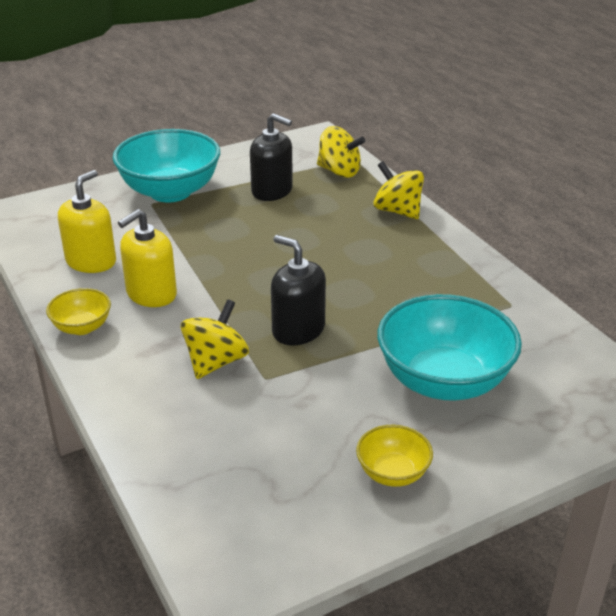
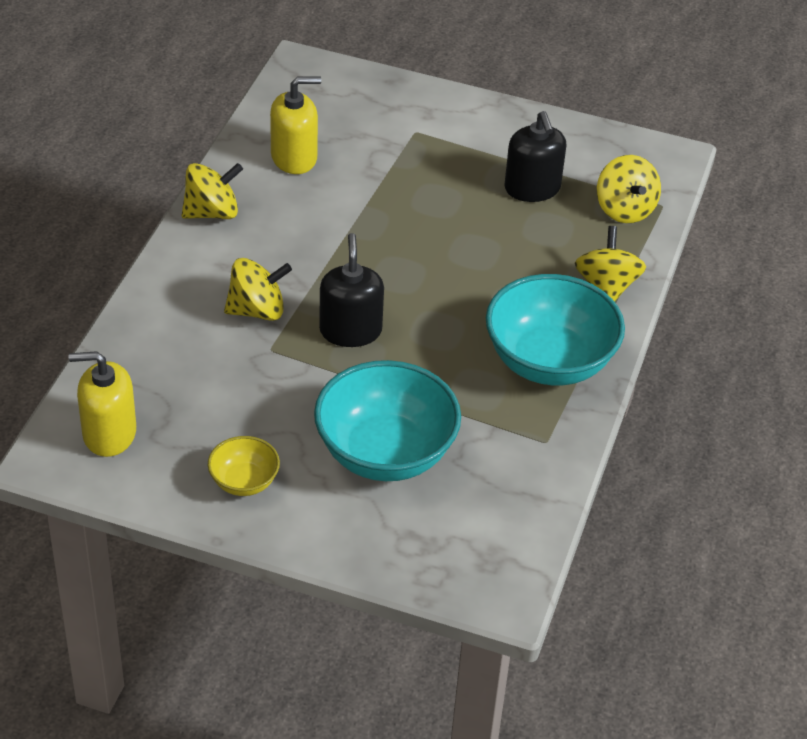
camera: 45 degrees right, 10 degrees up
yellow bowl [46,288,111,335] -> yellow spinning top [182,163,243,219]
turquoise bowl [113,129,220,203] -> turquoise bowl moved to [486,274,625,385]
yellow soap dispenser [118,209,177,307] -> yellow soap dispenser moved to [69,351,136,457]

